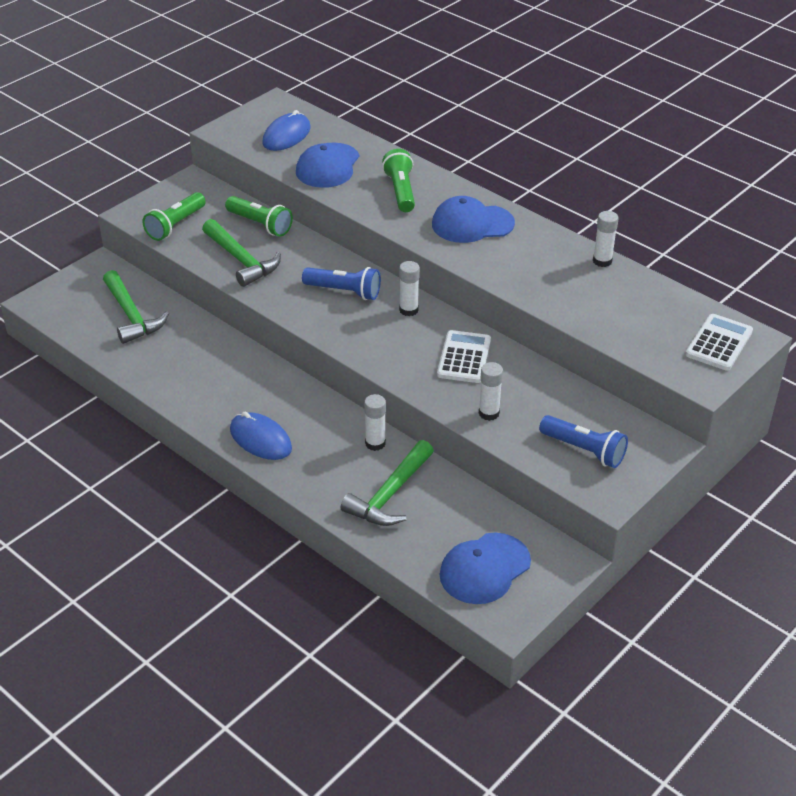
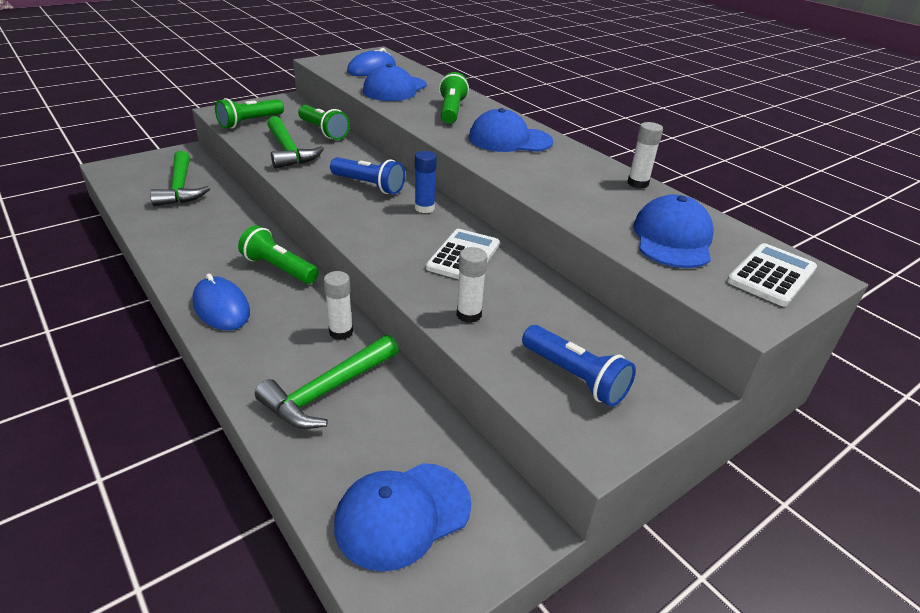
camera: 10 degrees right, 5 degrees down
white glue stick [399,261,420,316] -> blue glue stick [415,151,437,213]
none -> green flashlight [238,225,319,284]
none -> blue cap [633,194,714,268]

